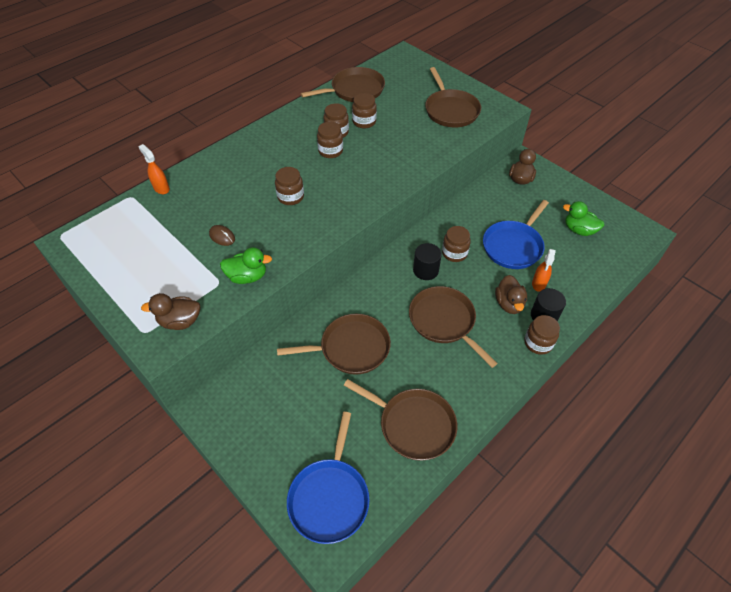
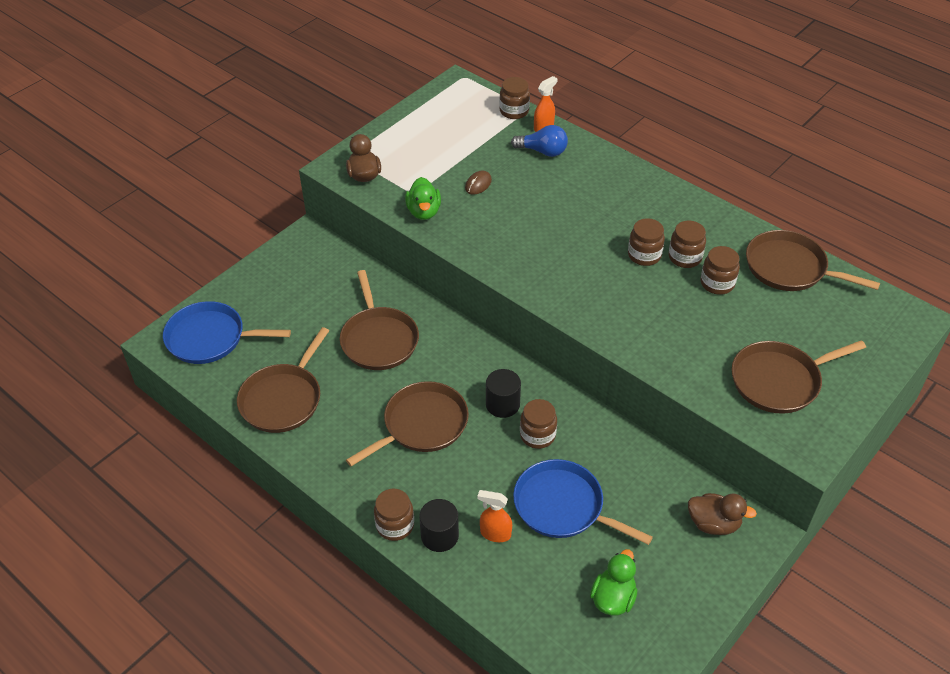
camera: 85 degrees right, 5 degrees down
brown jar [275,167,304,205] -> brown jar moved to [499,77,530,119]
brown pan [301,67,385,102] -> brown pan turned 150 degrees clockwise [746,230,880,291]
brown duck [495,275,527,314] -> none
none -> blue light bulb [511,125,568,157]

